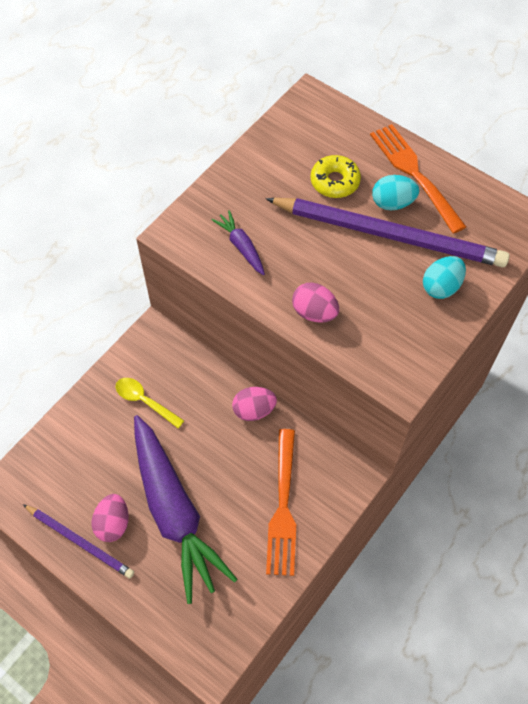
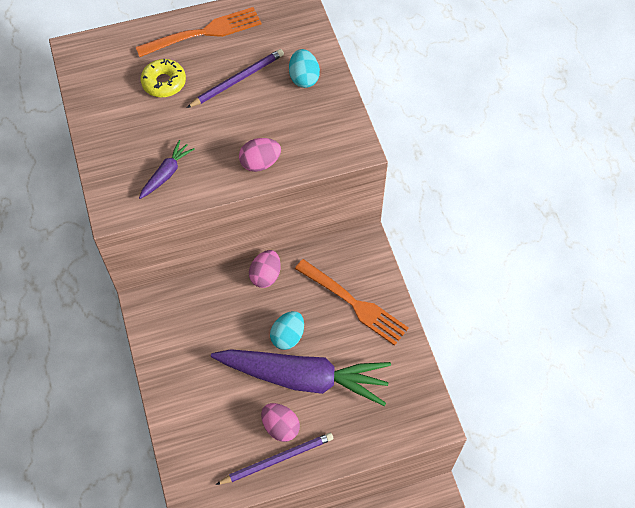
camera: 55 degrees left, 0 degrees up
yellow spoon [116,378,184,428] -> none
purple carrot [212,210,265,275] -> purple carrot turned 120 degrees clockwise [139,140,195,199]
purple pencil [265,198,510,268] -> purple pencil [187,49,284,108], size x0.54
orange fork [370,124,466,234] -> orange fork turned 150 degrees clockwise [136,7,261,57]
turquoise egg [372,175,419,210] -> turquoise egg moved to [270,311,304,350]

